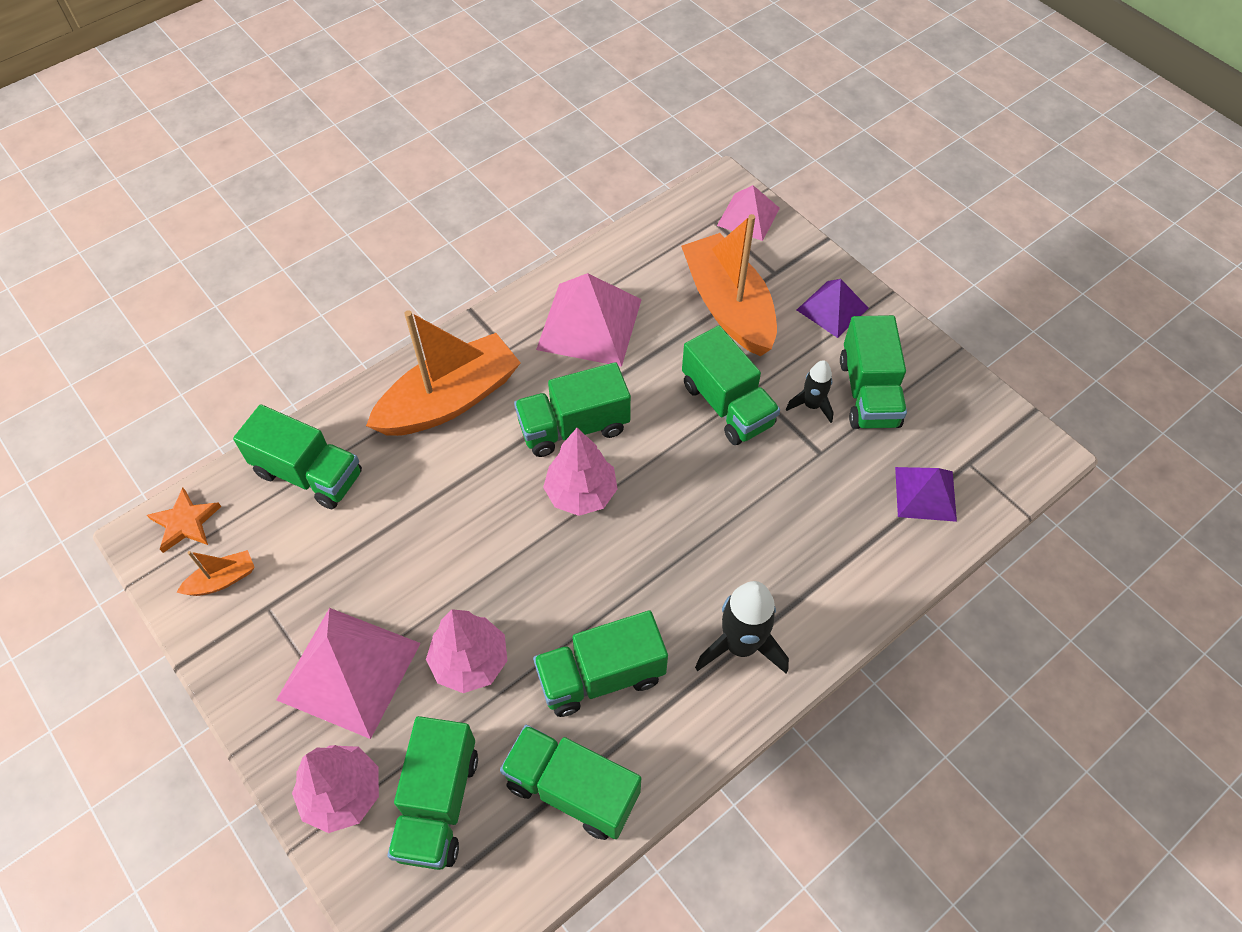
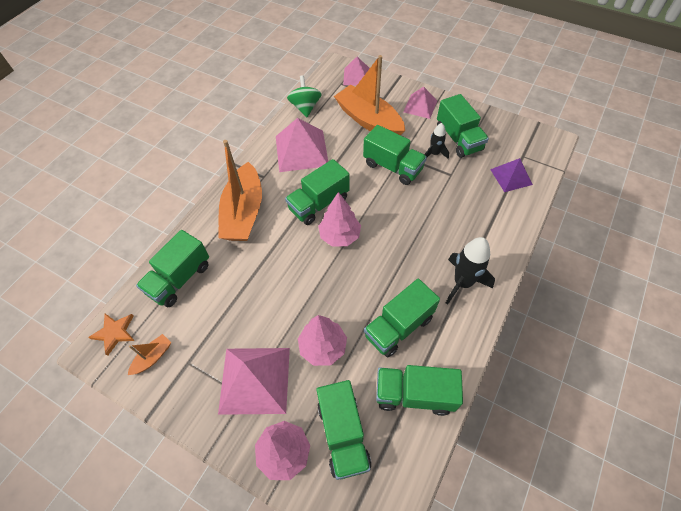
camera: 20 degrees left, 0 degrees up
green truck [233,405,362,509] -> green truck turned 120 degrees clockwise [136,230,209,307]
orange boat [366,310,521,436] -> orange boat turned 150 degrees clockwise [218,140,262,241]
purple pyramid [797,279,868,338] -> pink pyramid [403,87,437,119]
none -> green spinning top [287,75,322,117]

